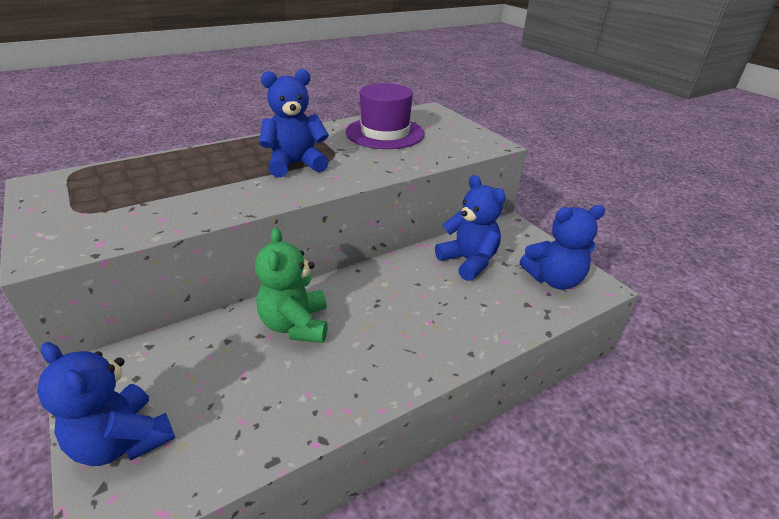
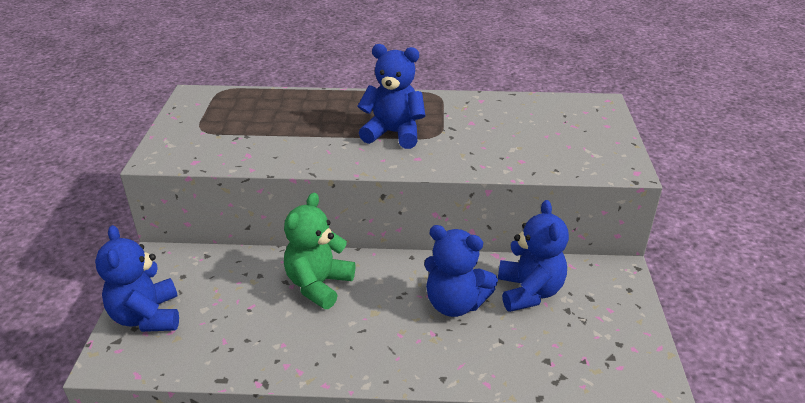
camera: 35 degrees right, 0 degrees up
purple hat [346,83,425,149] -> none
blue teddy bear [520,205,605,290] -> blue teddy bear moved to [424,225,498,317]

